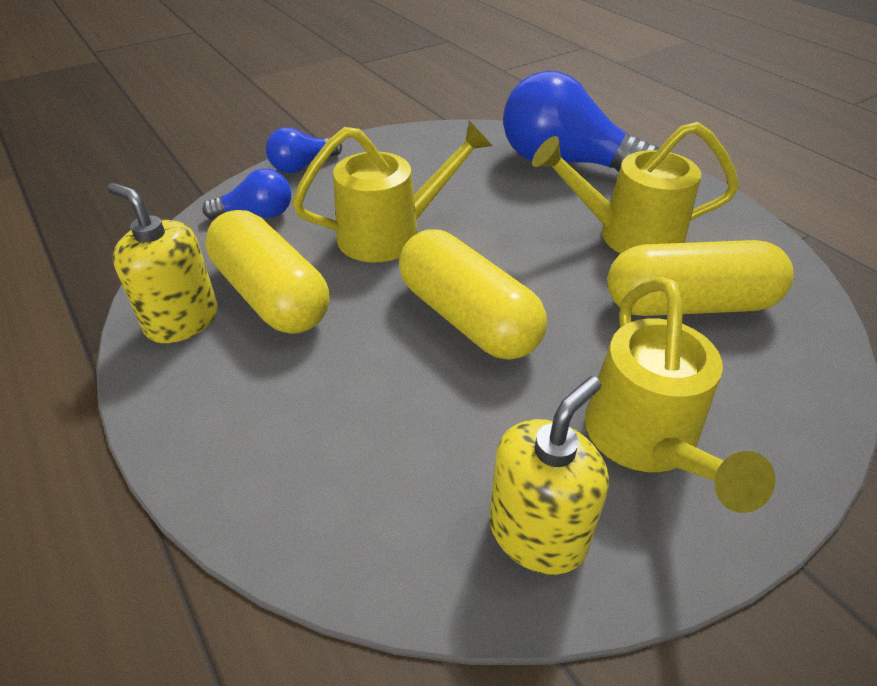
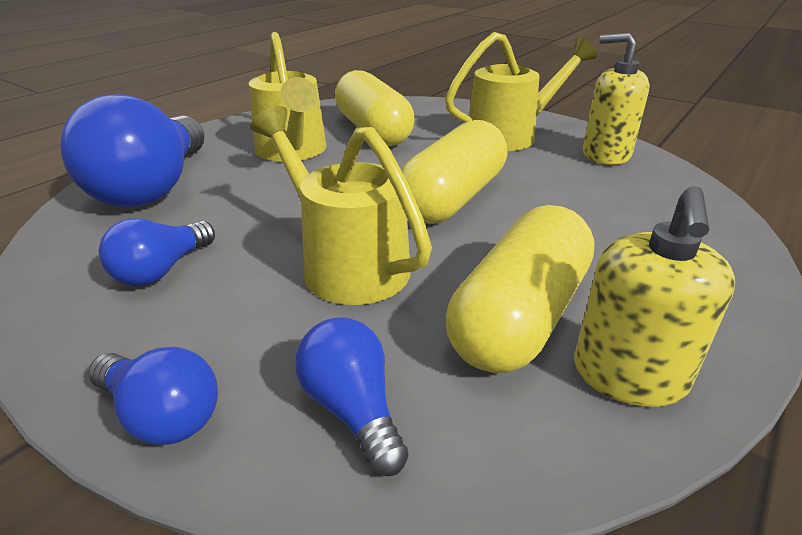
camera: 110 degrees left, 10 degrees down
none -> blue light bulb [99,218,215,286]

